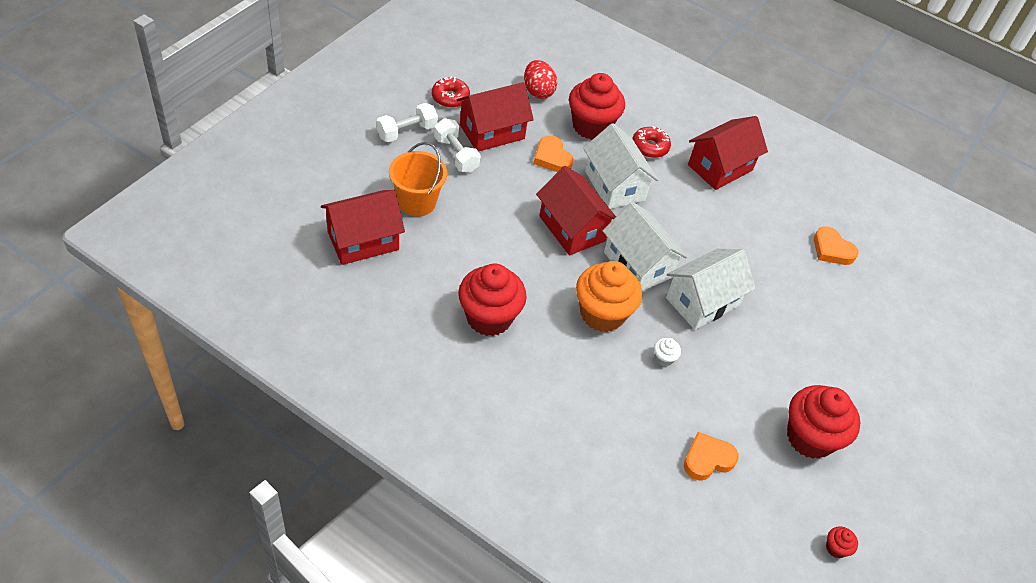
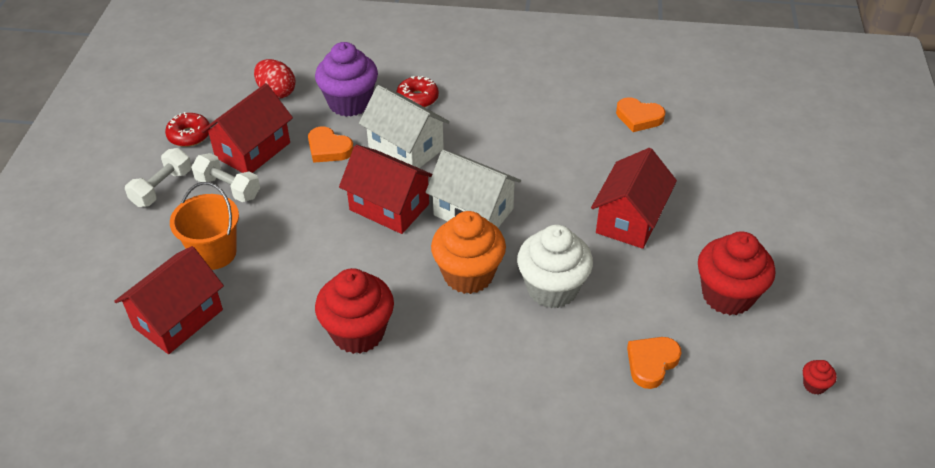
camera: 20 degrees left, 5 degrees down
red cupcake [569,73,625,140] -> purple cupcake [315,42,378,117]
white cupcake [654,338,681,367] -> white cupcake [517,225,593,308], size x2.46
white house [666,249,756,330] -> none
red house [688,116,768,190] -> red house moved to [591,148,677,249]

